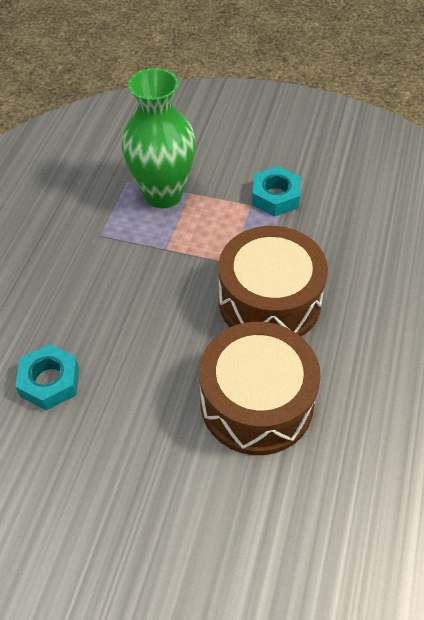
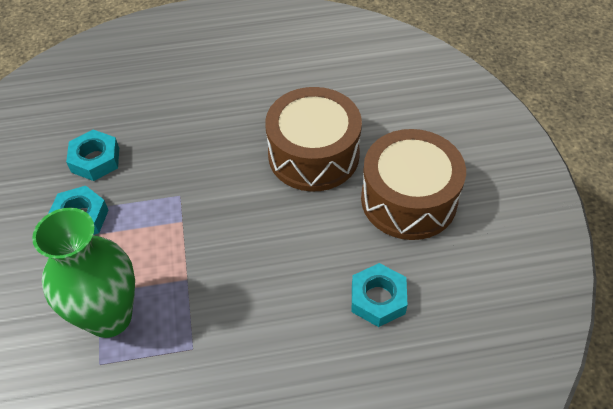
camera: 115 degrees left, 0 degrees up
brown drum [219,226,328,336] -> brown drum moved to [361,129,466,240]
none -> turquoise nut [66,130,119,181]

